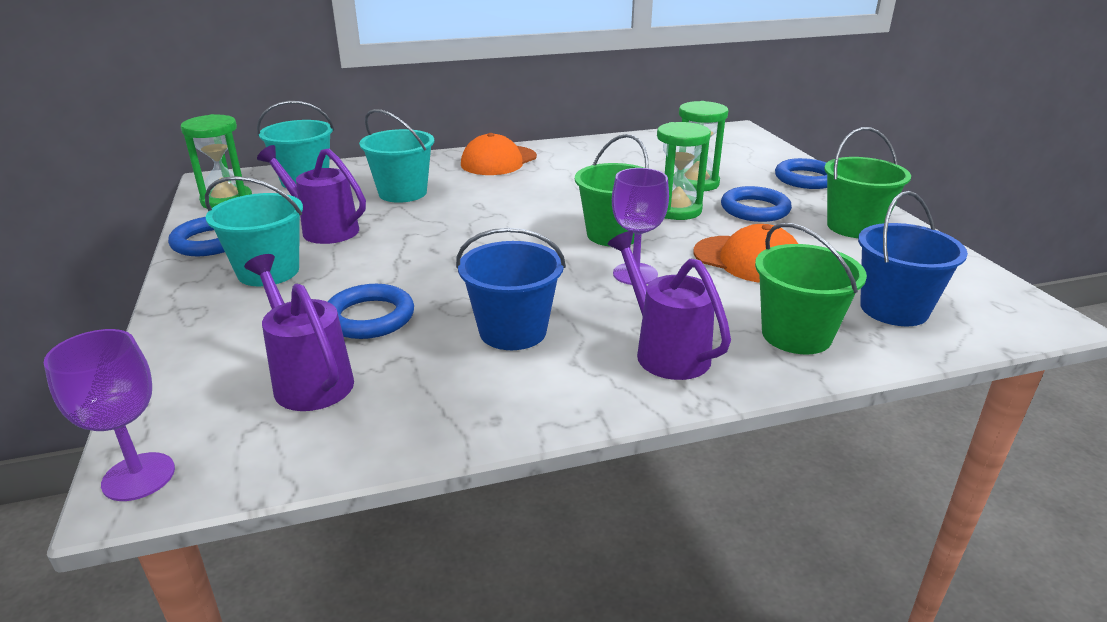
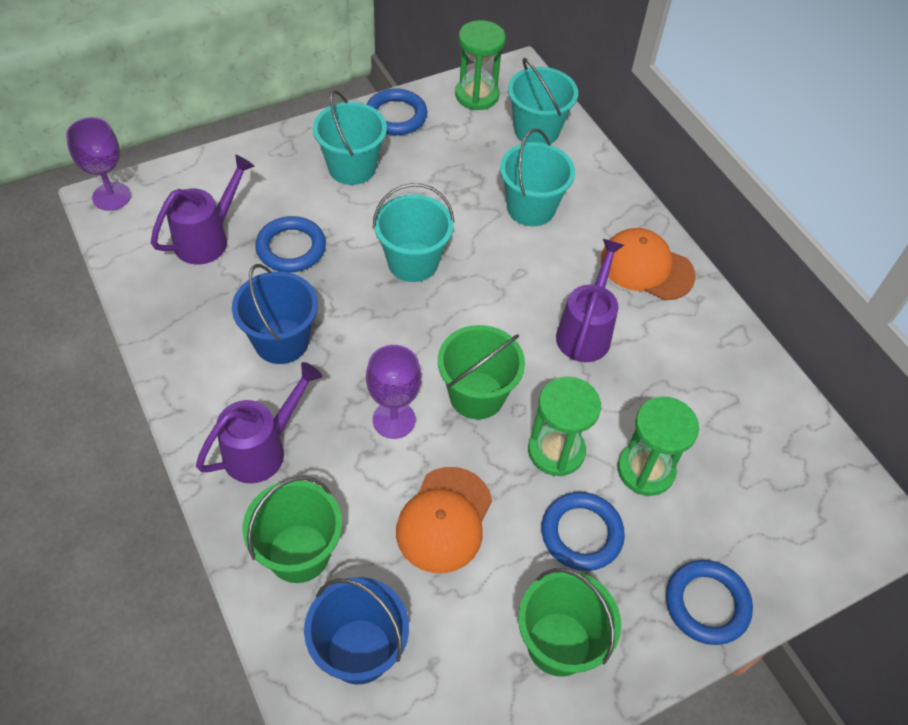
camera: 75 degrees right, 25 degrees up
purple watering can [257,145,366,244] -> purple watering can moved to [556,239,624,362]
none -> turquoise bucket [373,183,454,282]

